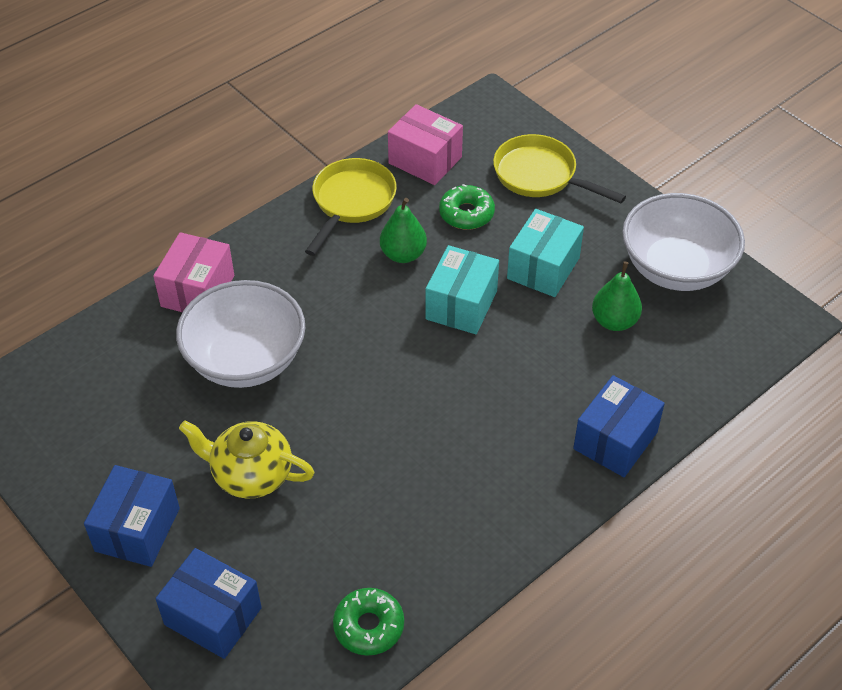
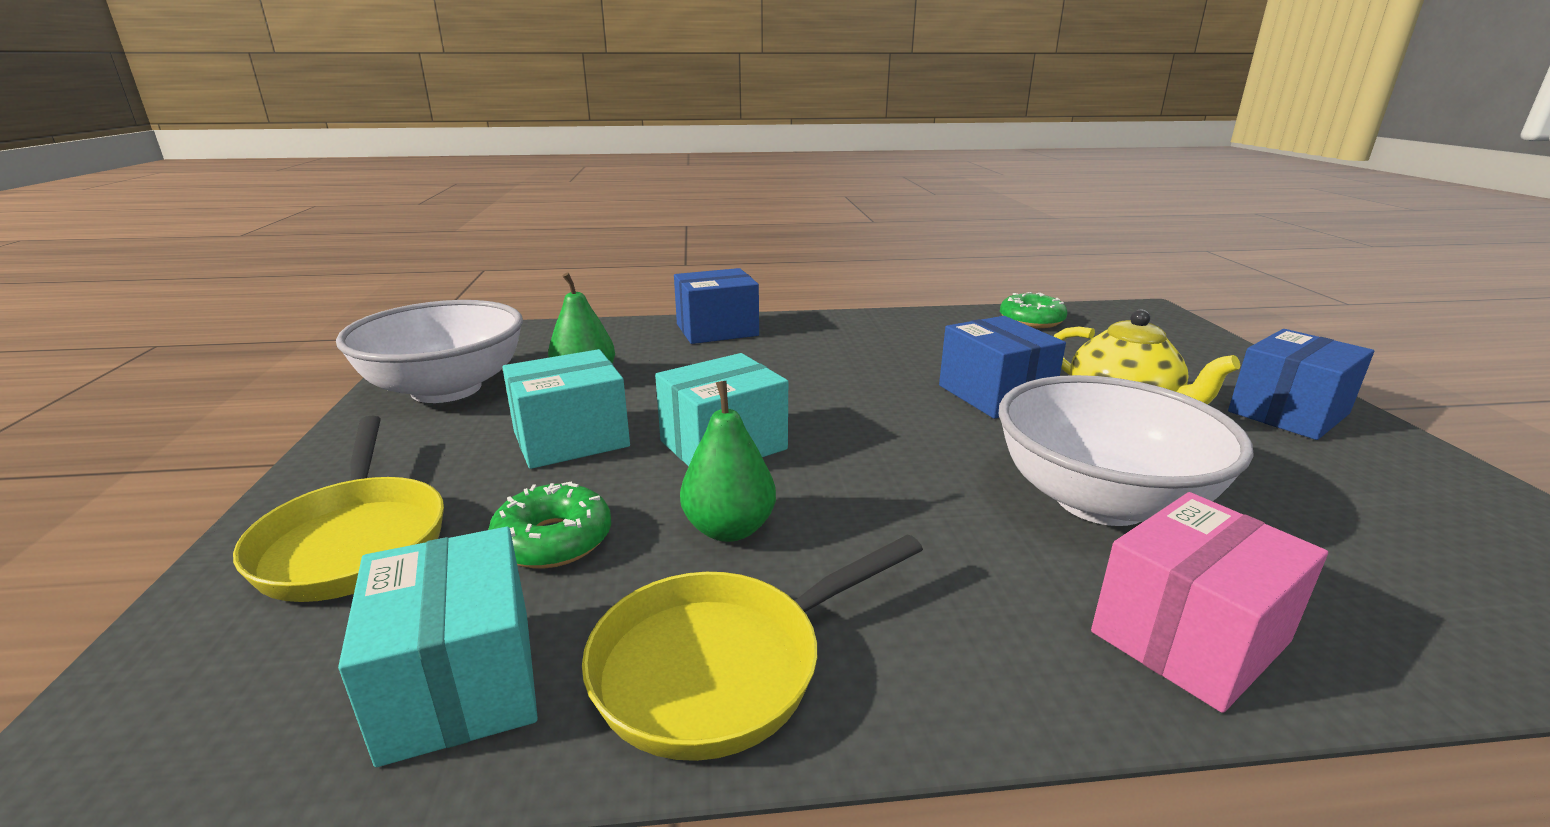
camera: 145 degrees left, 25 degrees down
blue box [156,548,262,659] -> blue box moved to [939,316,1066,419]
pink box [388,104,463,185] -> turquoise box [338,527,538,767]

